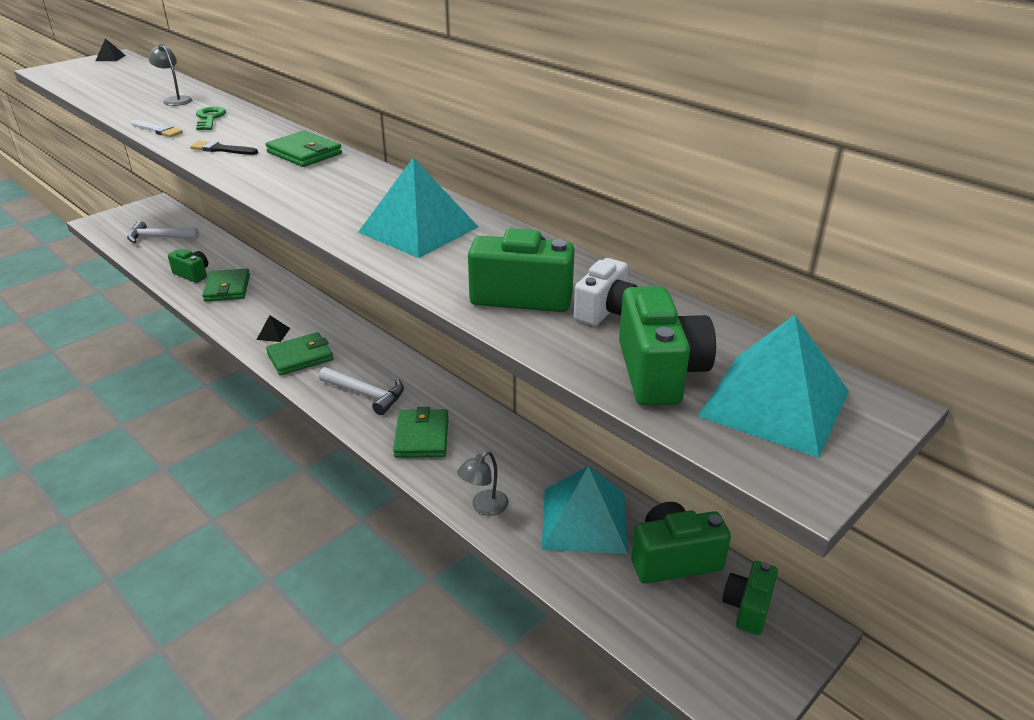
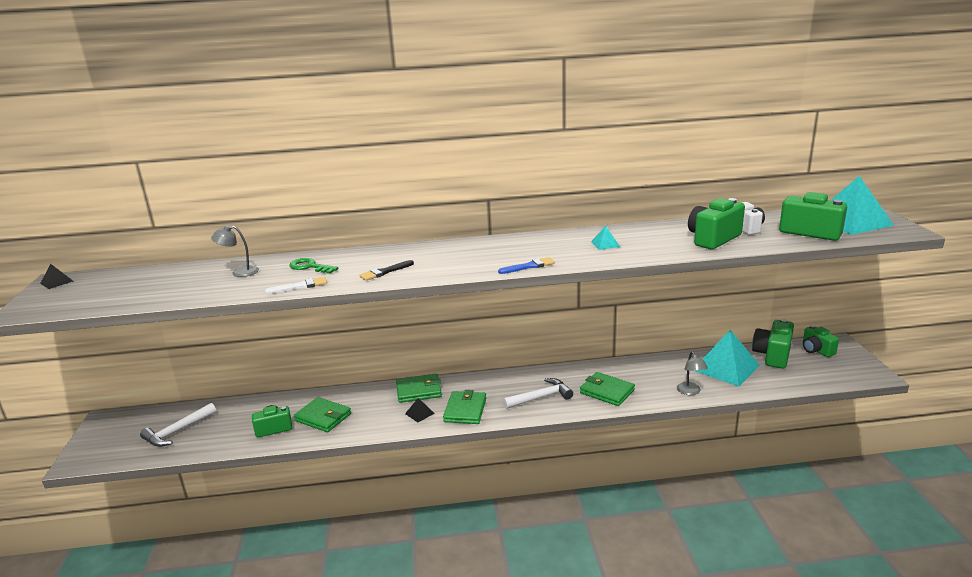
camera: 50 degrees left, 10 degrees down
green wallet [265,130,342,167] -> green wallet moved to [396,374,442,403]
turquoise pyramid [358,157,478,258] -> turquoise pyramid [591,226,620,250], size x0.41
none -> blue brush [498,257,555,274]

